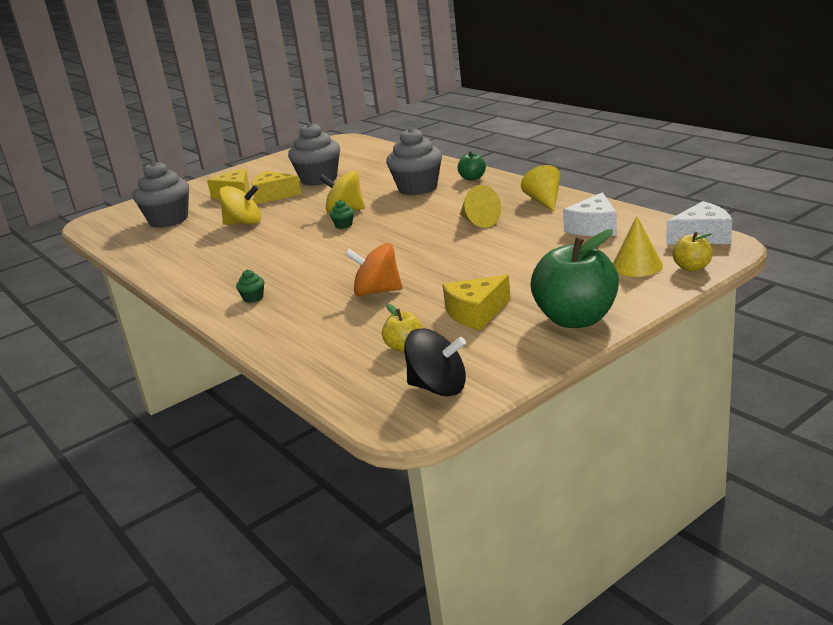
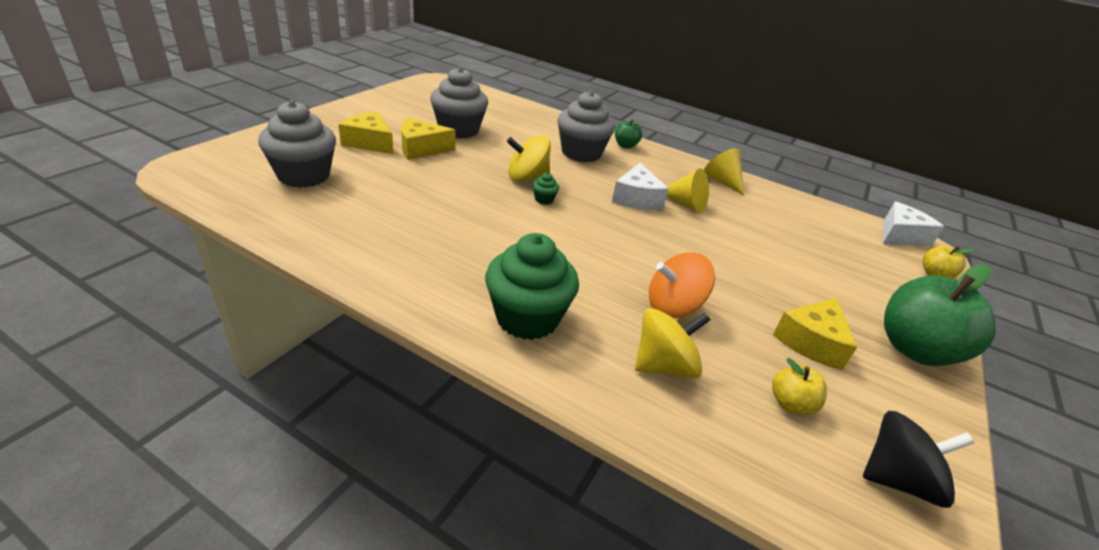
camera: 30 degrees left, 10 degrees up
yellow spinning top [219,185,261,225] -> yellow spinning top moved to [635,308,711,378]
green cupcake [236,270,264,303] -> green cupcake [485,233,579,340], size x2.48
white cheese [563,192,617,236] -> white cheese moved to [612,163,669,210]
yellow cone [613,216,663,277] -> none

